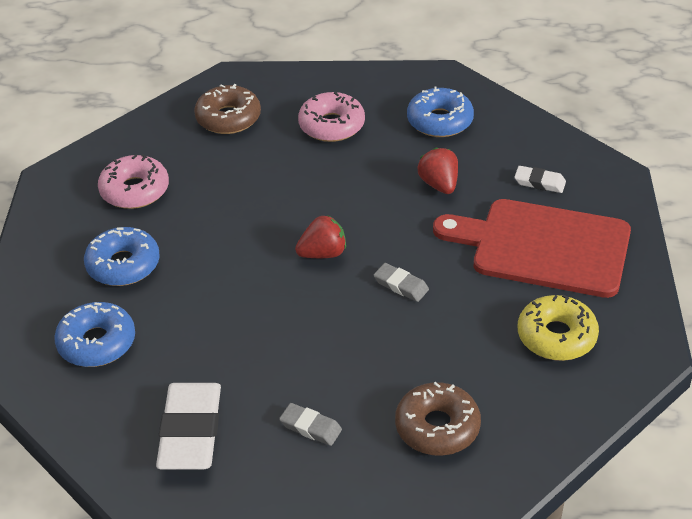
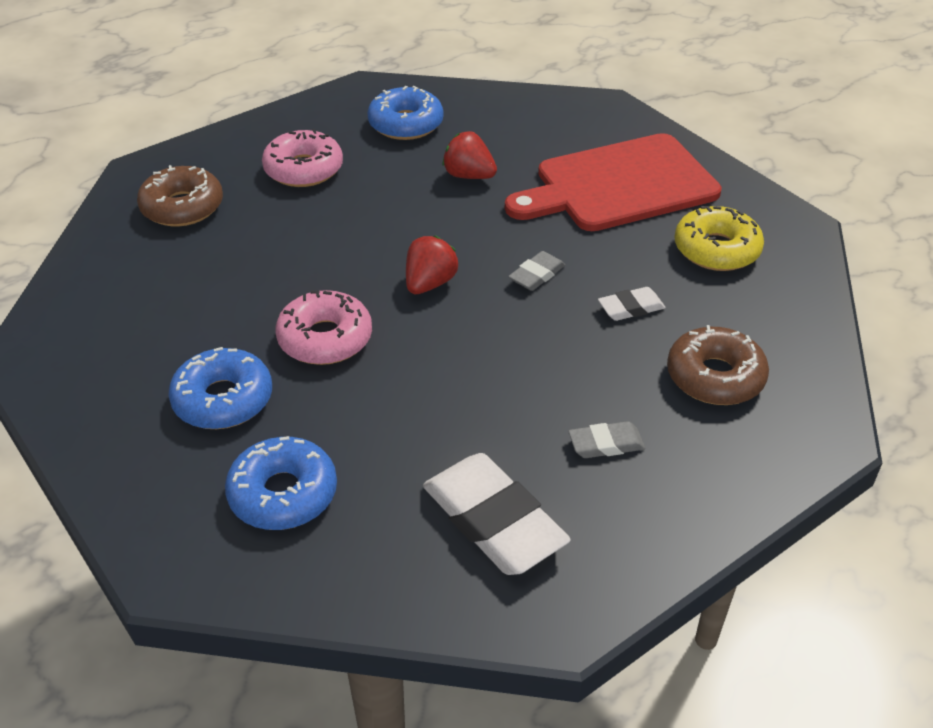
camera: 40 degrees left, 0 degrees up
pink donut [98,154,169,209] -> pink donut moved to [275,290,372,365]
grey eraser [374,263,429,302] -> grey eraser turned 45 degrees counterclockwise [508,251,565,291]
white eraser [514,166,566,193] -> white eraser moved to [598,287,666,321]

